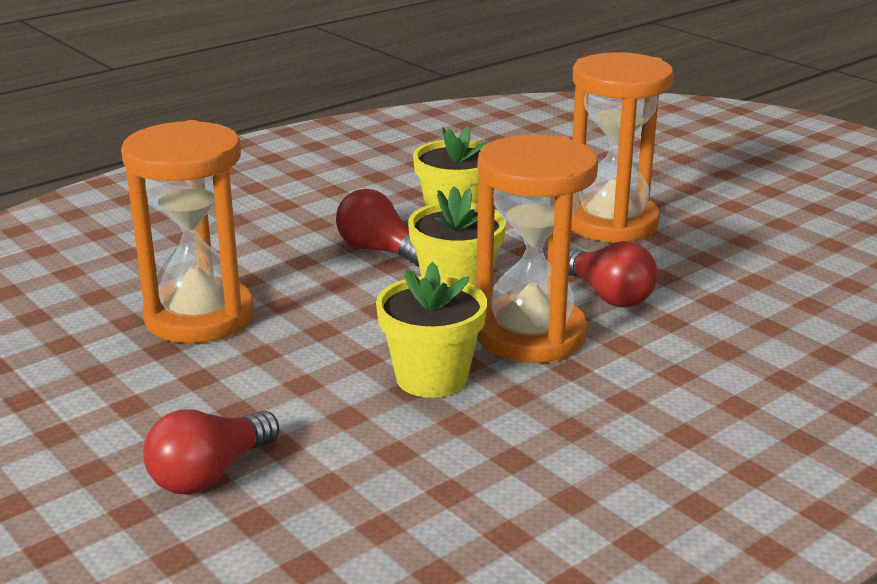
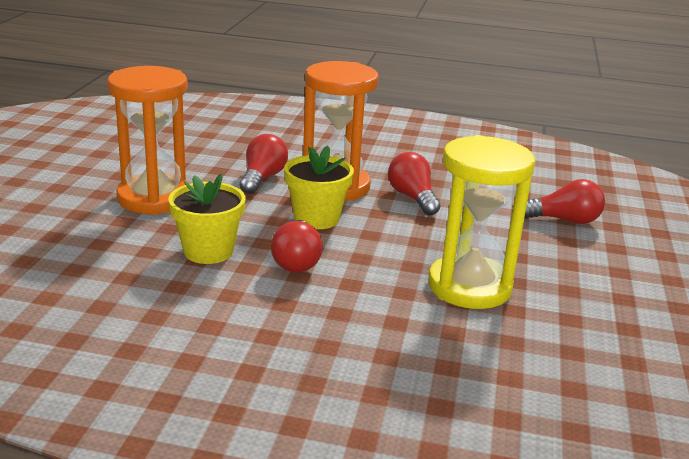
camera: 130 degrees left, 0 degrees up
orange hourglass [121,120,254,343] -> yellow hourglass [428,135,536,309]
yellow flower pot [376,262,487,398] -> red light bulb [388,152,440,215]

